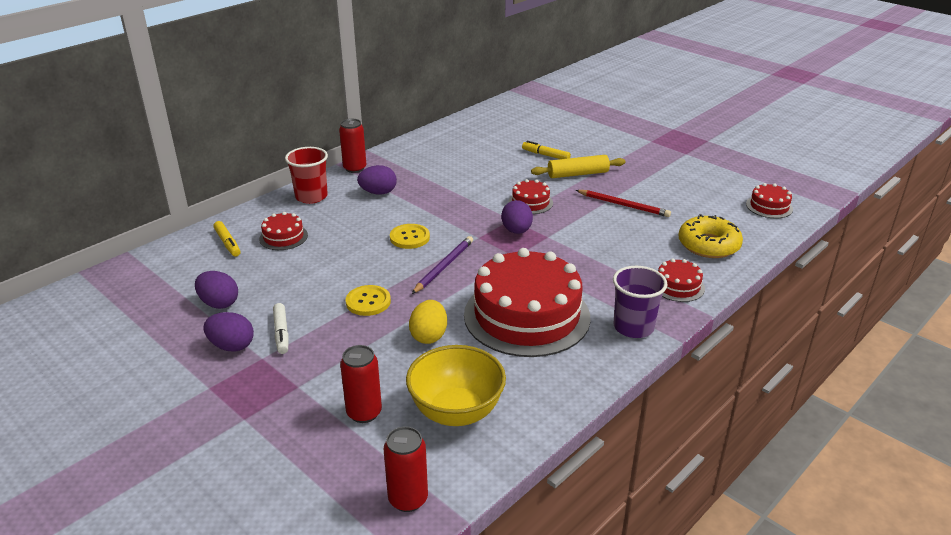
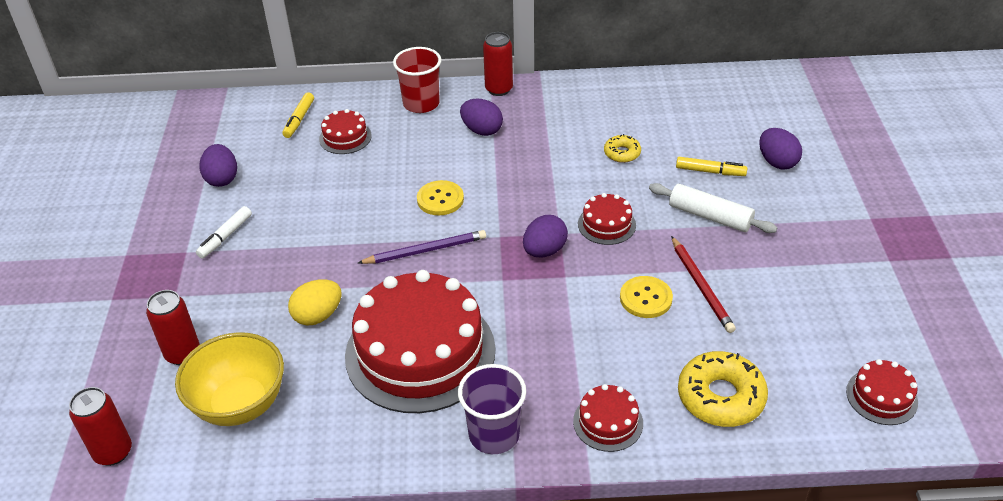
camera: 45 degrees right, 10 degrees up
purple egg [204,312,254,352] -> purple egg moved to [759,128,802,169]
yellow button [346,285,391,316] -> yellow button moved to [620,276,673,318]
yellow marker [522,141,571,159] -> yellow marker turned 120 degrees clockwise [676,157,748,176]
yellow rolling pin [531,155,626,178] -> white rolling pin [649,183,777,233]
none -> yellow donut [604,134,641,163]

